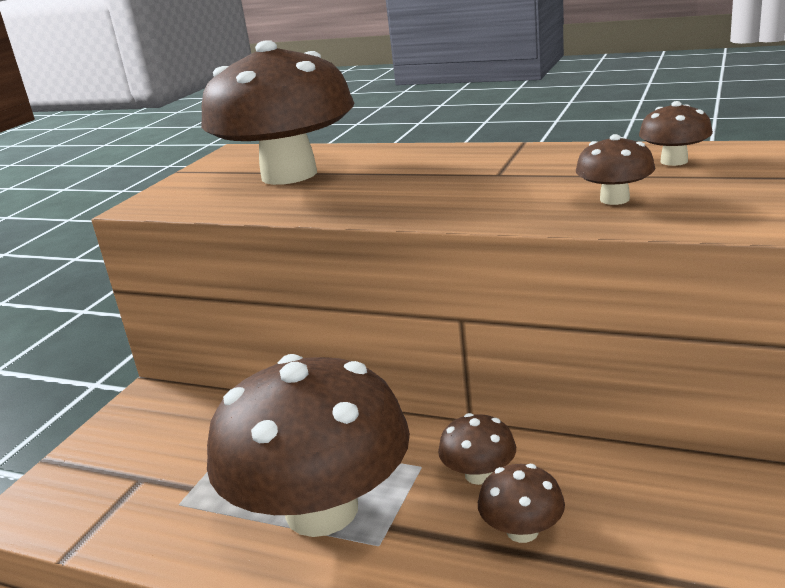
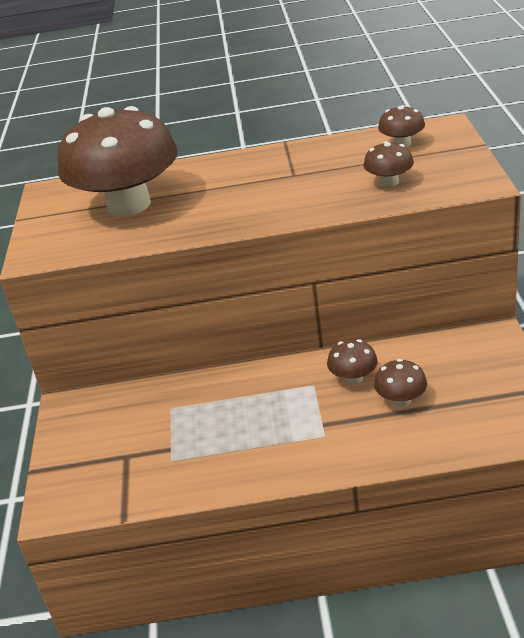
camera: 25 degrees left, 10 degrees up
brown mushroom [207,354,410,537] -> none

